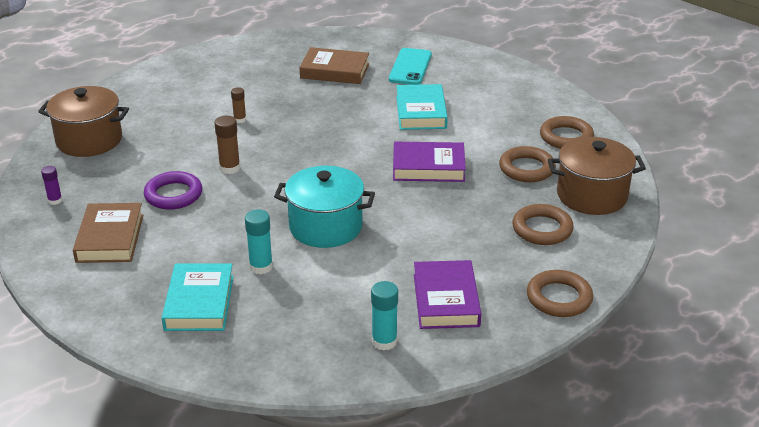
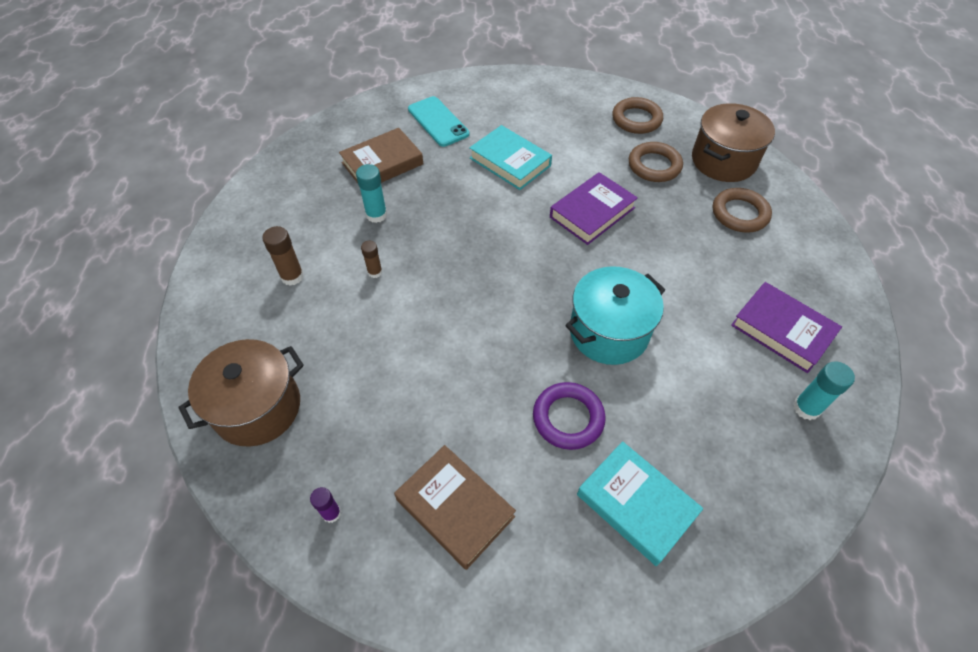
camera: 45 degrees left, 20 degrees up
purple ring [144,171,202,210] -> purple ring moved to [533,382,606,450]
brown glue stick [215,116,240,174] -> brown glue stick moved to [262,226,304,286]
turquoise glue stick [245,209,273,274] -> turquoise glue stick moved to [356,164,387,223]
brown ring [527,270,593,317] -> none

